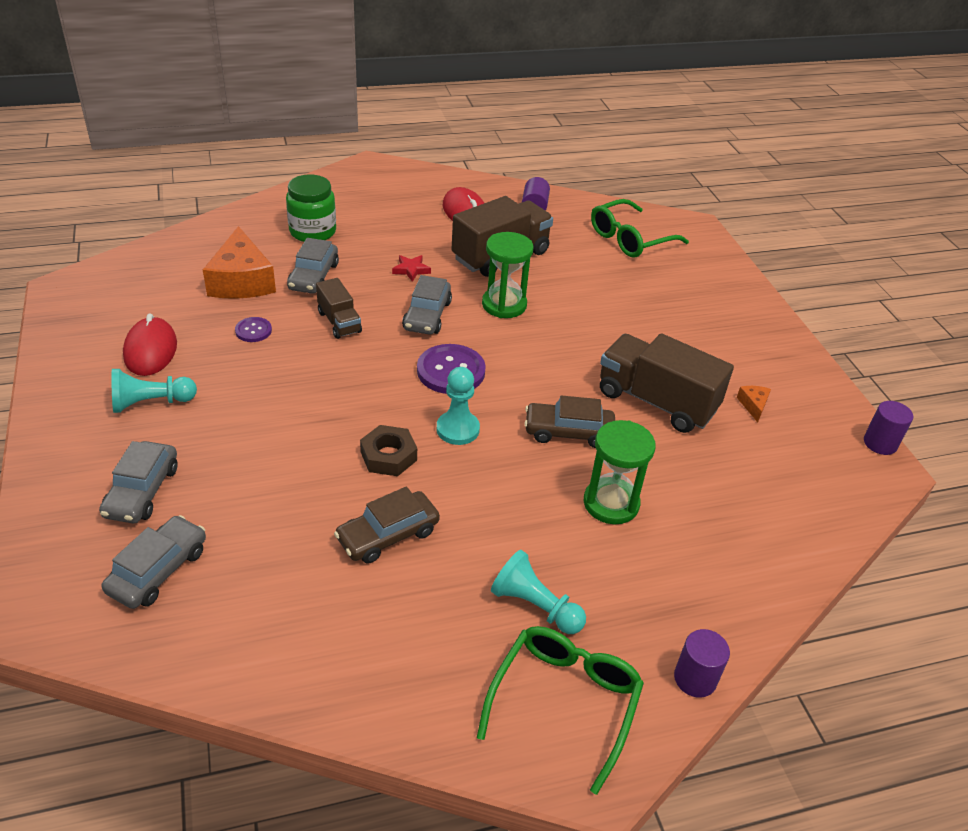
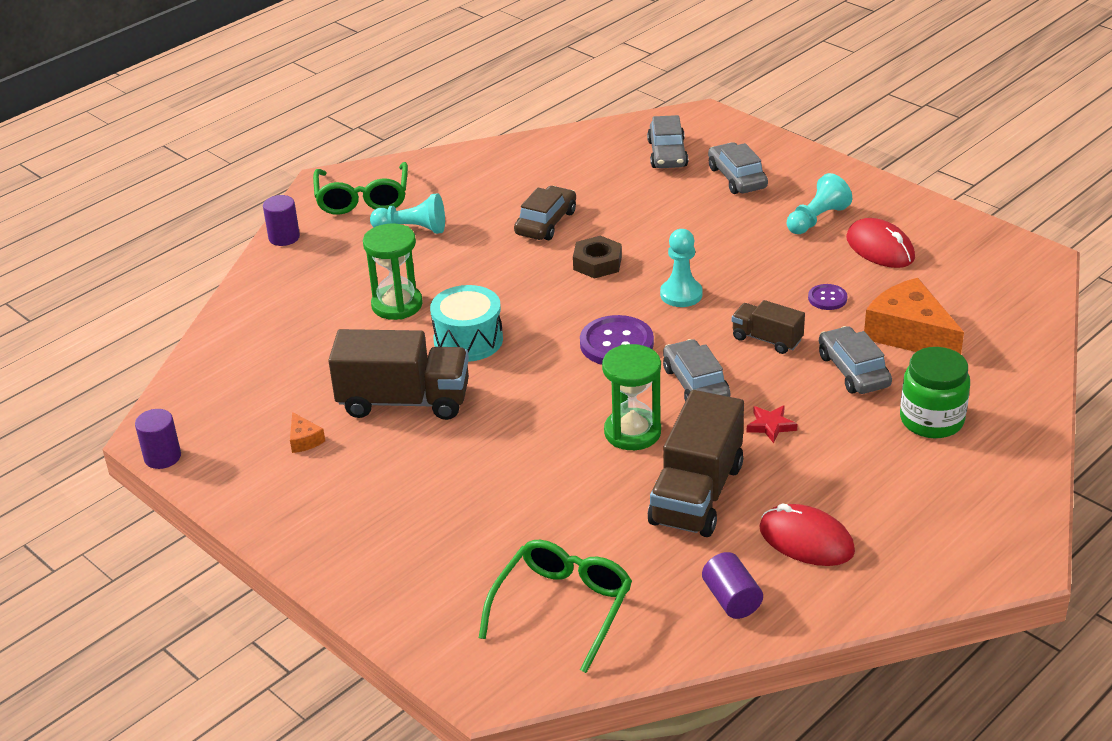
camera: 155 degrees right, 5 degrees down
turquoise pawn [437,367,480,445] -> turquoise pawn moved to [660,229,703,307]
brown car [524,395,615,448] -> turquoise drum [430,285,503,362]

